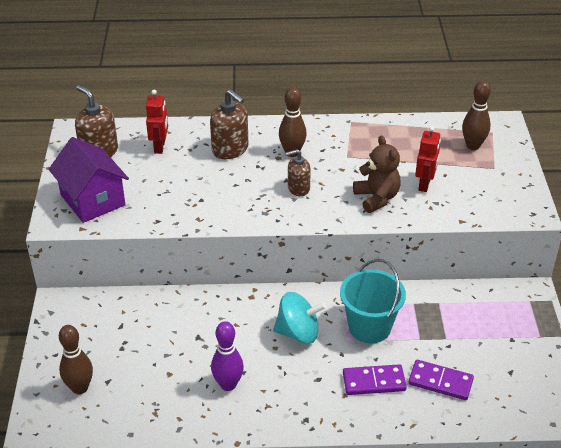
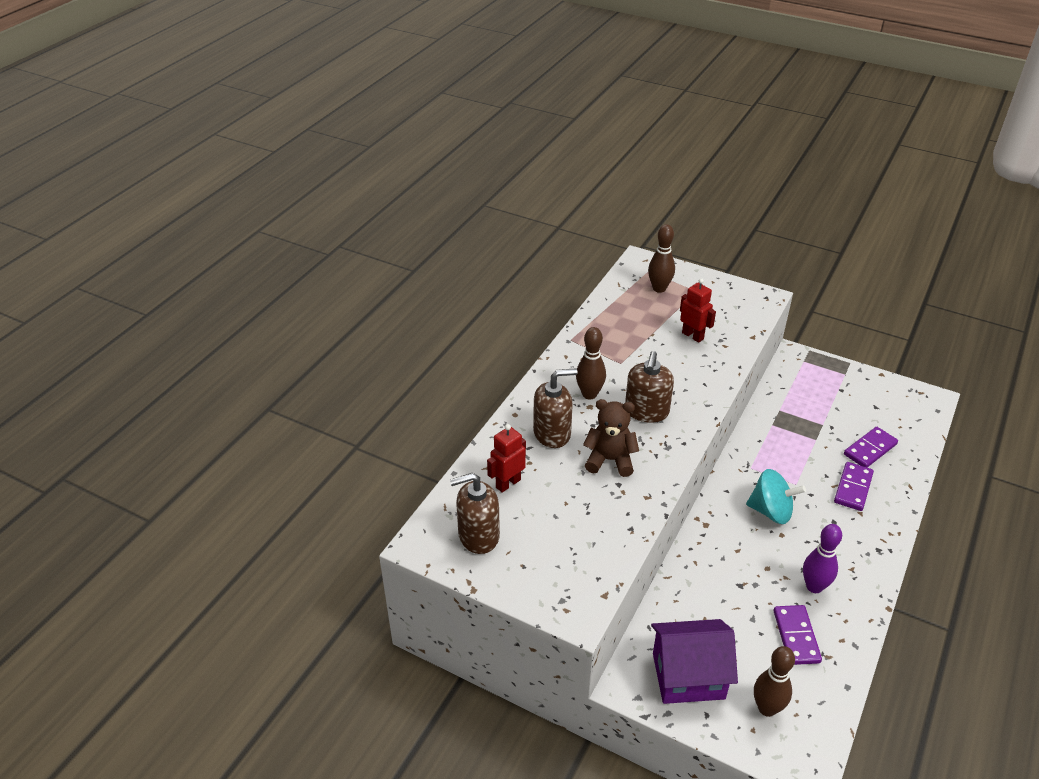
camera: 60 degrees left, 0 degrees up
purple house [48,137,129,223] -> purple house moved to [651,619,738,704]
red robot [146,90,168,154] -> red robot turned 75 degrees counterclockwise [487,424,526,493]
turquoise spinning top [273,292,326,344] -> turquoise spinning top turned 75 degrees clockwise [746,469,806,524]
brown soap dispenser [286,149,311,196] -> brown soap dispenser [625,351,674,423], size x1.54
turquoise bucket [340,259,406,344] -> none
brown teddy bear [353,135,401,213] -> brown teddy bear moved to [583,399,639,477]
none -> purple domino [774,605,822,665]

